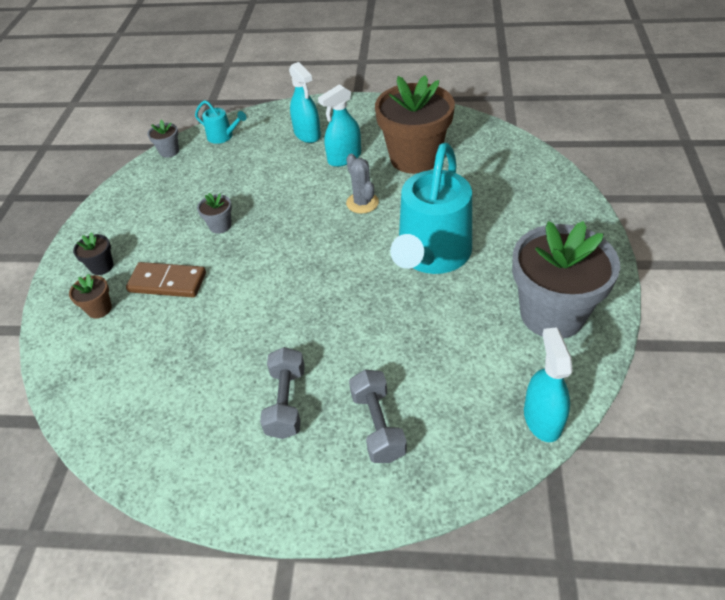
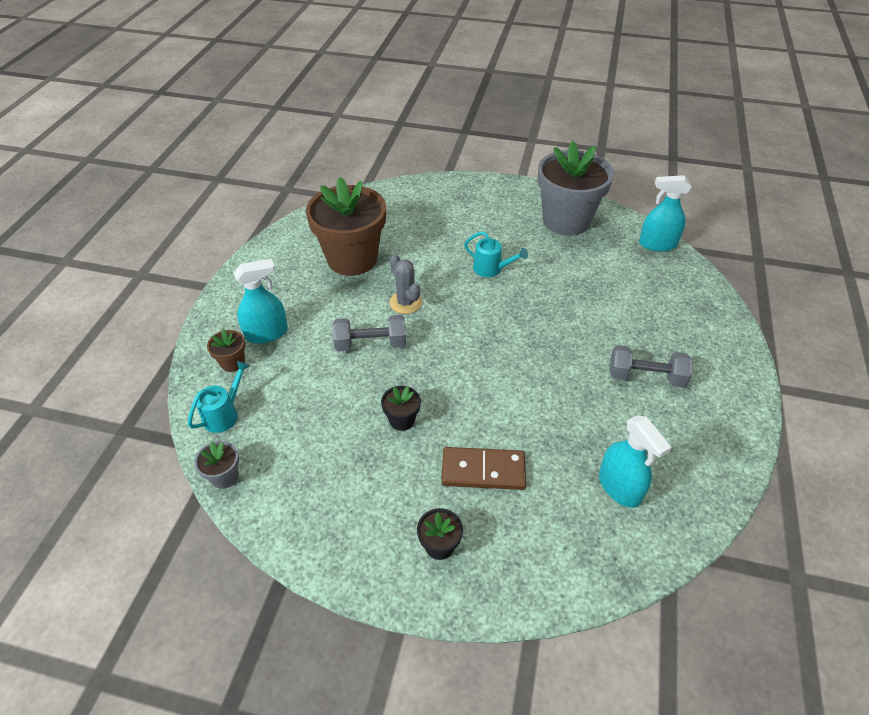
camera: 85 degrees left, 0 degrees up
brown flower pot [69,274,112,319] -> brown flower pot moved to [207,329,245,372]
brown domino [126,262,206,298] -> brown domino turned 75 degrees clockwise [441,447,526,490]
grey flower pot [197,193,232,234] -> black flower pot [381,386,421,431]
turquoise spray bottle [318,84,361,167] -> turquoise spray bottle moved to [599,415,672,508]
grey cactus [346,154,379,214] -> grey cactus turned 75 degrees clockwise [389,254,422,314]
grey dumbbell [349,370,407,463] -> grey dumbbell moved to [332,315,406,352]
turquoise watering can [390,143,472,274] -> turquoise watering can [464,231,528,277], size x0.43

